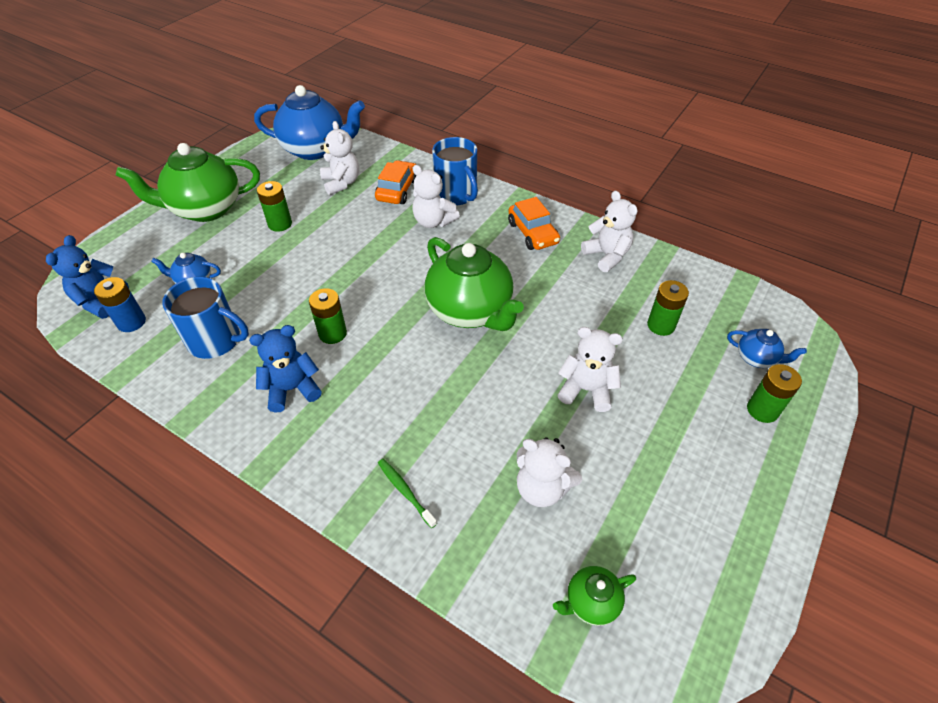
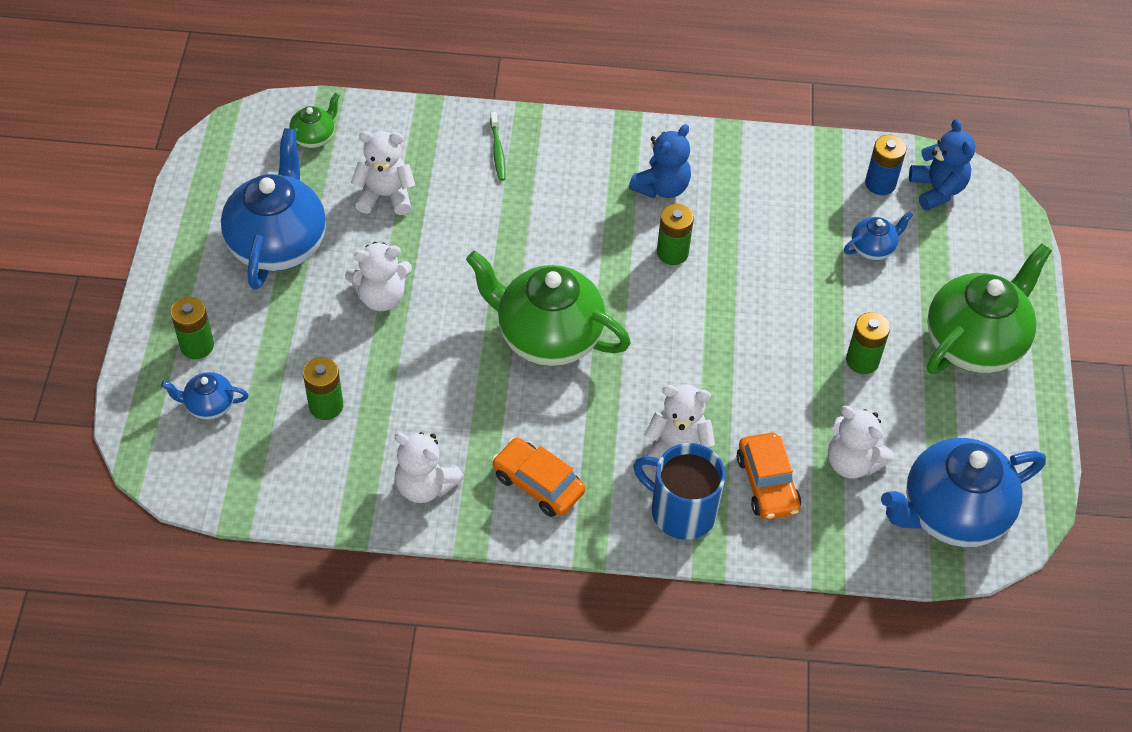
camera: 150 degrees right, 5 degrees up
blue mug [162,277,249,359] -> none
green toothbrush [378,459,437,528] -> green toothbrush turned 60 degrees clockwise [490,112,505,181]
none -> blue teapot [221,128,326,289]

